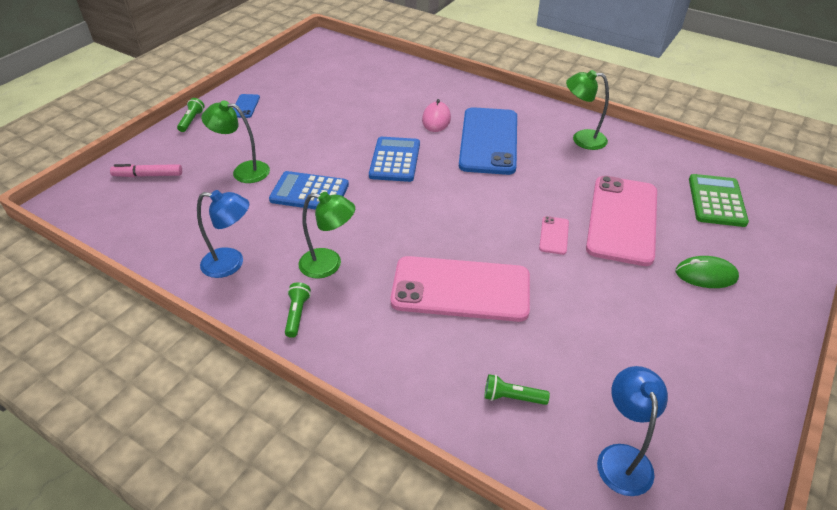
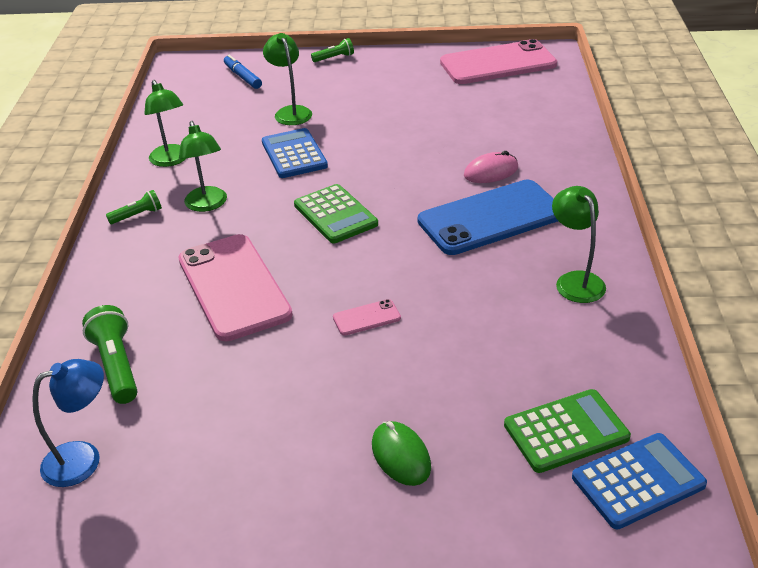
camera: 60 degrees right, 5 degrees down
pink marker [110,164,182,177] -> blue marker [224,55,262,89]
blue lamp [197,190,249,278] -> green lamp [144,80,187,167]
blue phone [233,94,260,118] -> none
blue calculator [369,137,420,182] -> blue calculator moved to [572,433,707,529]
green flashlight [484,374,550,405] -> green flashlight [82,305,137,404], size x1.69
pink phone [586,176,657,266] -> pink phone moved to [440,39,557,84]
none -> green calculator [294,184,378,244]

